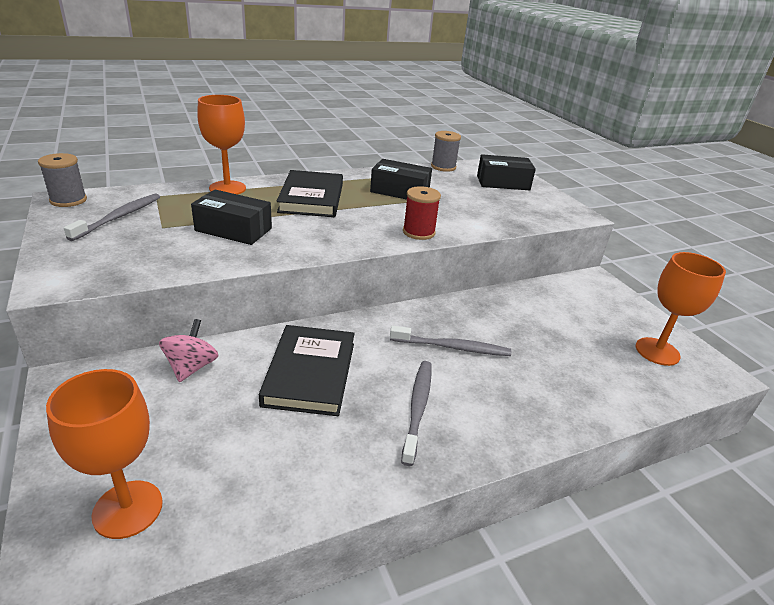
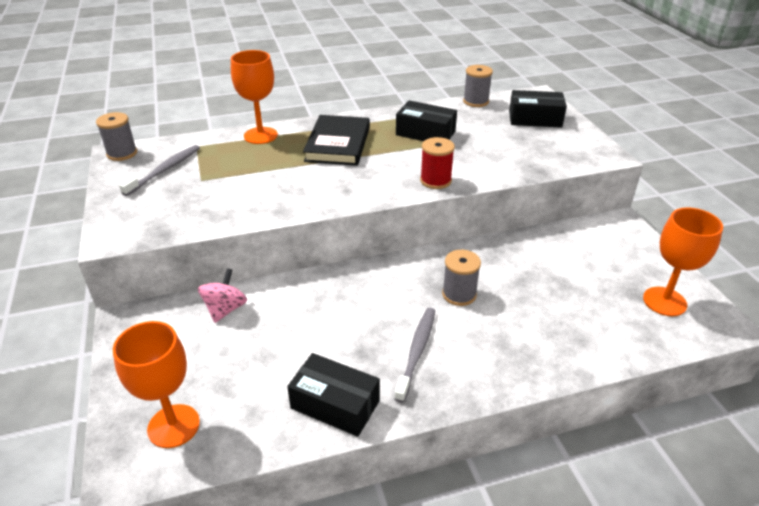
camera: 10 degrees right, 5 degrees up
black box [191,190,272,245] -> black box moved to [287,353,380,437]
black book [259,325,355,416] -> none
grey toothbrush [390,326,511,356] -> grey spool [442,250,481,306]

